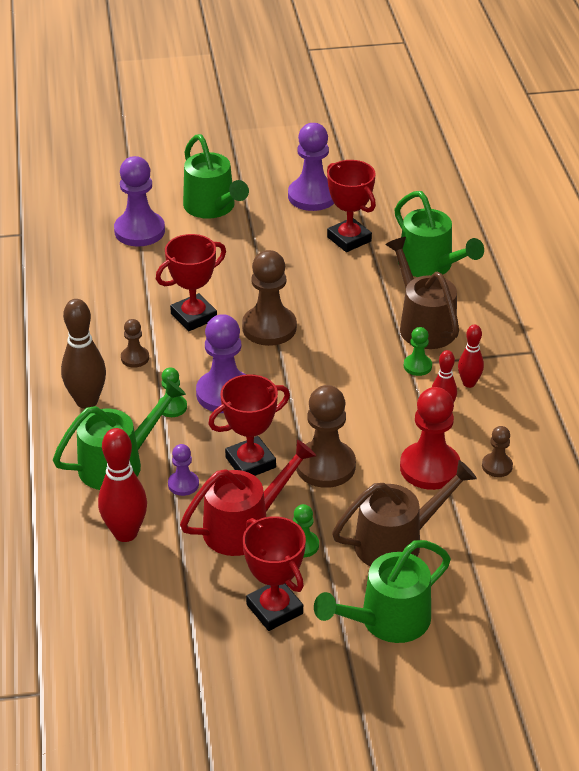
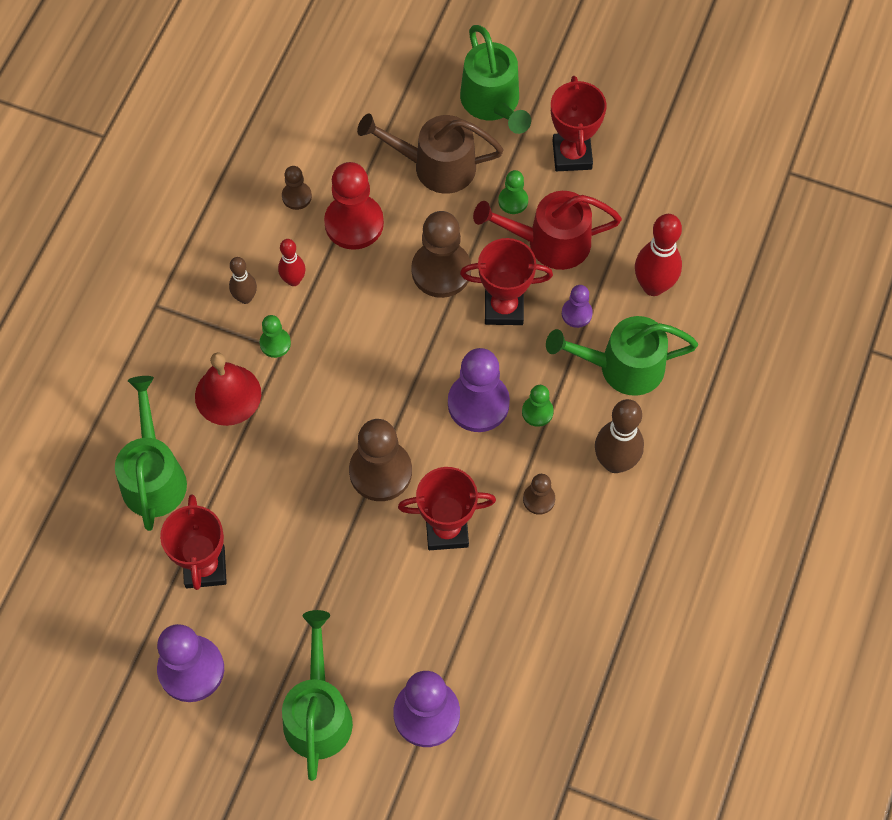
camera: 150 degrees left, 25 degrees up
green watering can [314,540,451,643] -> green watering can turned 75 degrees clockwise [460,25,531,134]
brown watering can [385,237,459,349] -> red bell [195,353,261,426]
red bowling pin [458,324,484,388] -> brown bowling pin [229,257,257,304]

